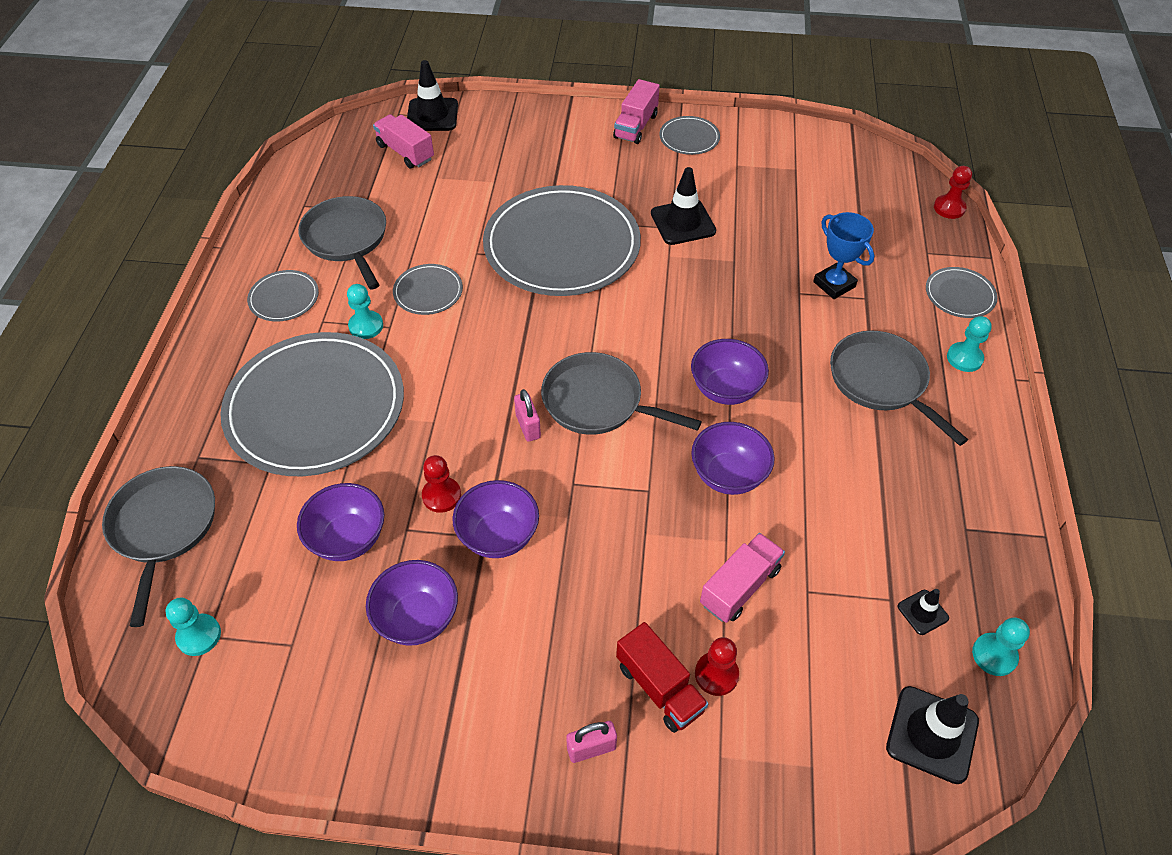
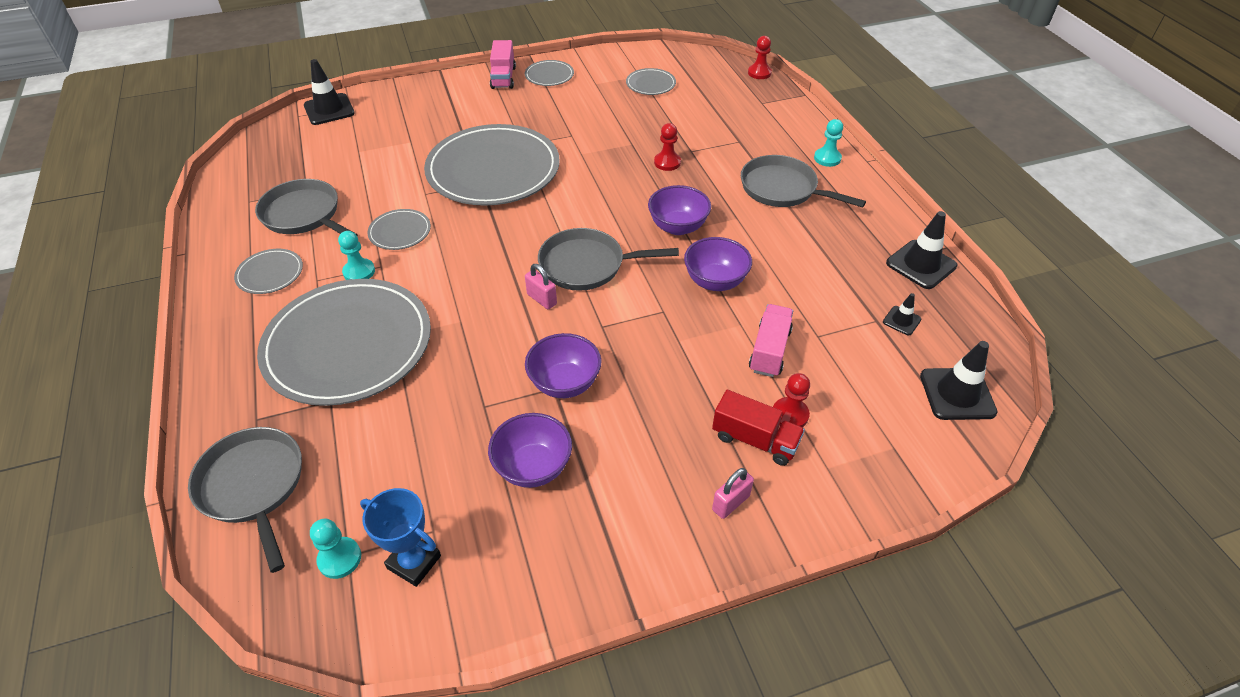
camera: 25 degrees left, 5 degrees down
purple bowl [297,483,384,561] -> none
pink truck [373,114,434,168] -> none
red pawn [422,455,461,513] -> red pawn moved to [654,123,681,171]
black traffic cone [651,167,716,245] -> black traffic cone moved to [886,211,957,289]
blue trophy [813,212,875,299] -> blue trophy moved to [360,488,441,587]
grey plate [926,267,998,318] -> grey plate moved to [626,68,676,95]
turquoise pawn [972,617,1030,676] -> none

